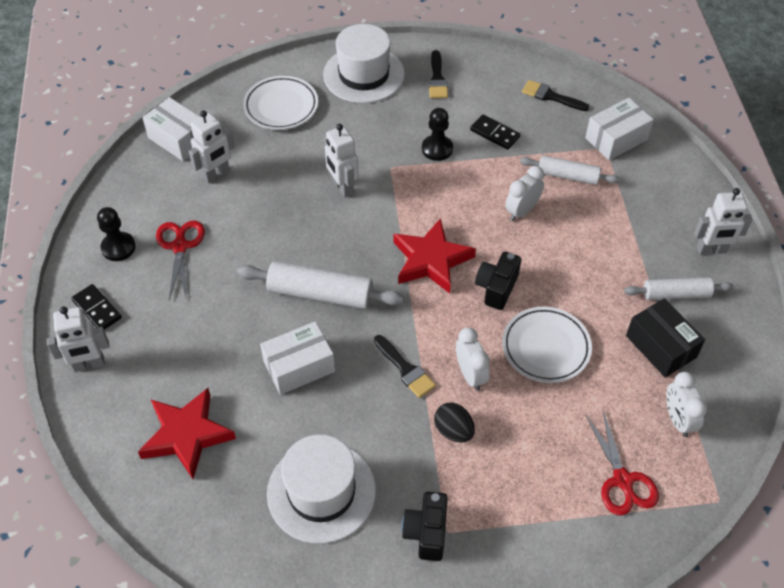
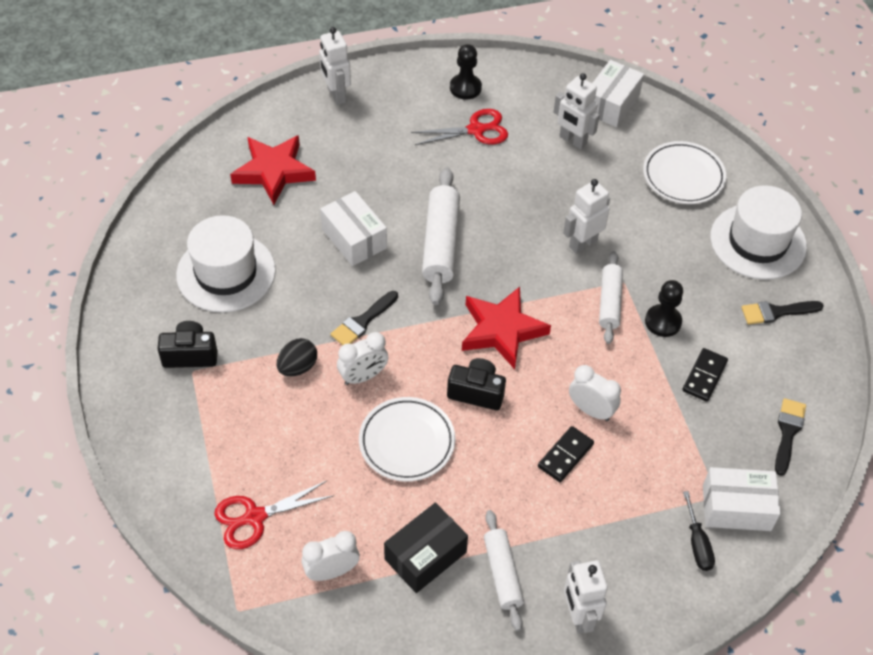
camera: 80 degrees right, 0 degrees up
black domino [71,284,122,330] -> black domino moved to [538,426,594,482]
white rolling pin [520,155,620,185] -> white rolling pin moved to [599,251,623,344]
white box [585,98,654,160] -> white box turned 45 degrees counterclockwise [703,467,781,531]
none -> black screwdriver [683,491,715,571]

